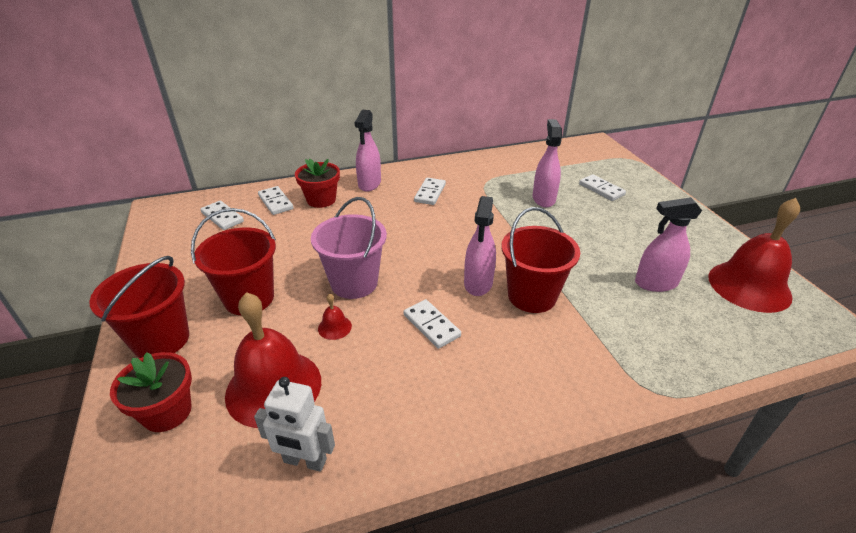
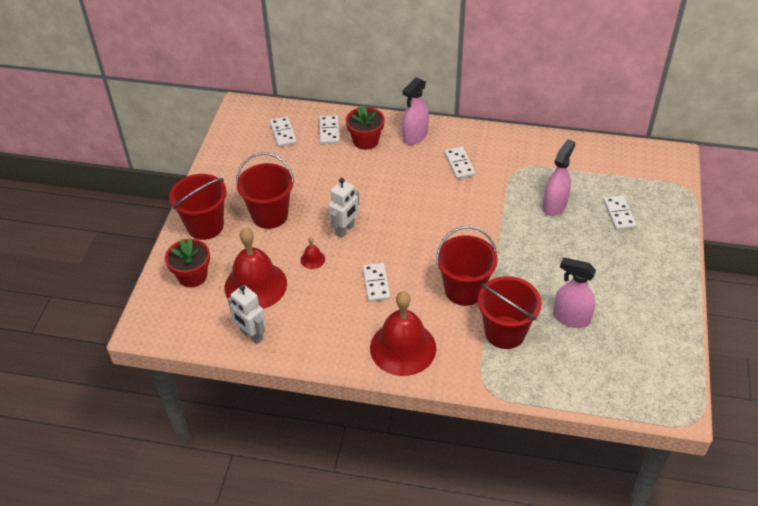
camera: 30 degrees right, 10 degrees up
pink bucket [311,197,387,299] -> white robot [328,178,359,238]
white domino [414,178,446,205] -> white domino turned 60 degrees counterclockwise [444,147,475,179]
pink spray bottle [464,196,496,296] -> none
red bell [708,198,800,313] -> red bell moved to [370,291,436,376]
none -> red bucket [478,276,542,349]

